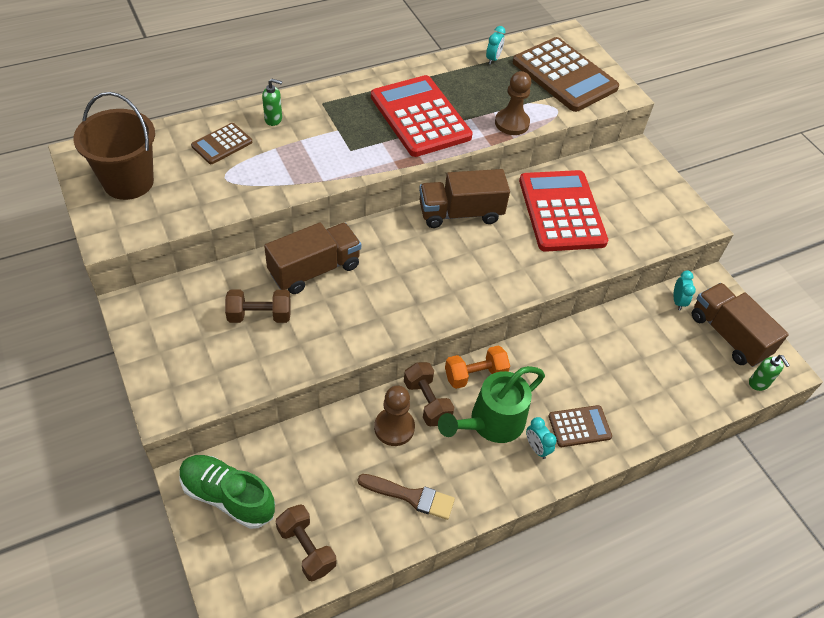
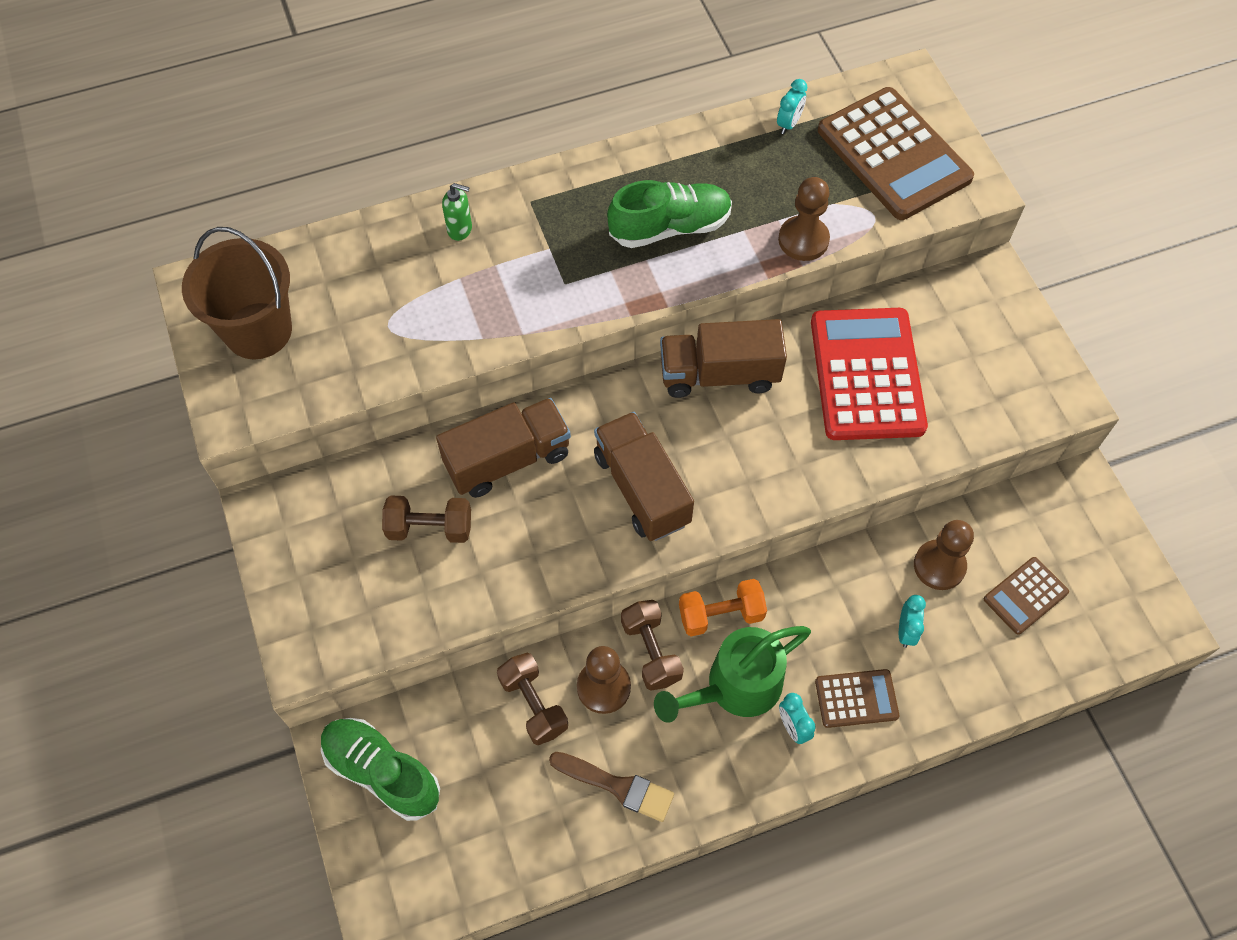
camera: 10 degrees right, 10 degrees up
brown calculator [191,123,252,164] -> brown calculator moved to [984,557,1069,635]
brown dumbbell [276,504,336,581] -> brown dumbbell moved to [497,653,568,745]
red calculator [371,75,473,157] -> green shoe [607,180,732,248]
turquoise clock [674,271,696,310] -> turquoise clock moved to [899,595,926,648]
brown truck [691,283,789,367] -> brown truck moved to [594,412,694,541]
green soap dispenser [749,355,790,391] -> none
none -> brown pawn [914,520,974,590]

